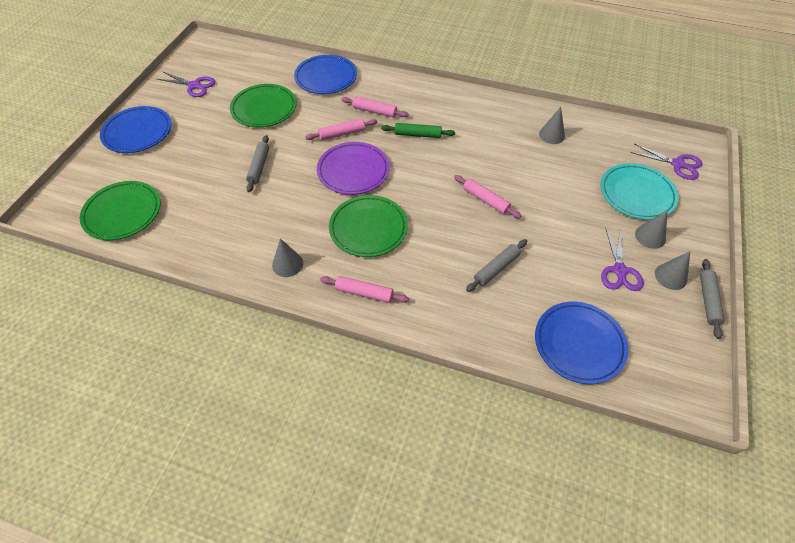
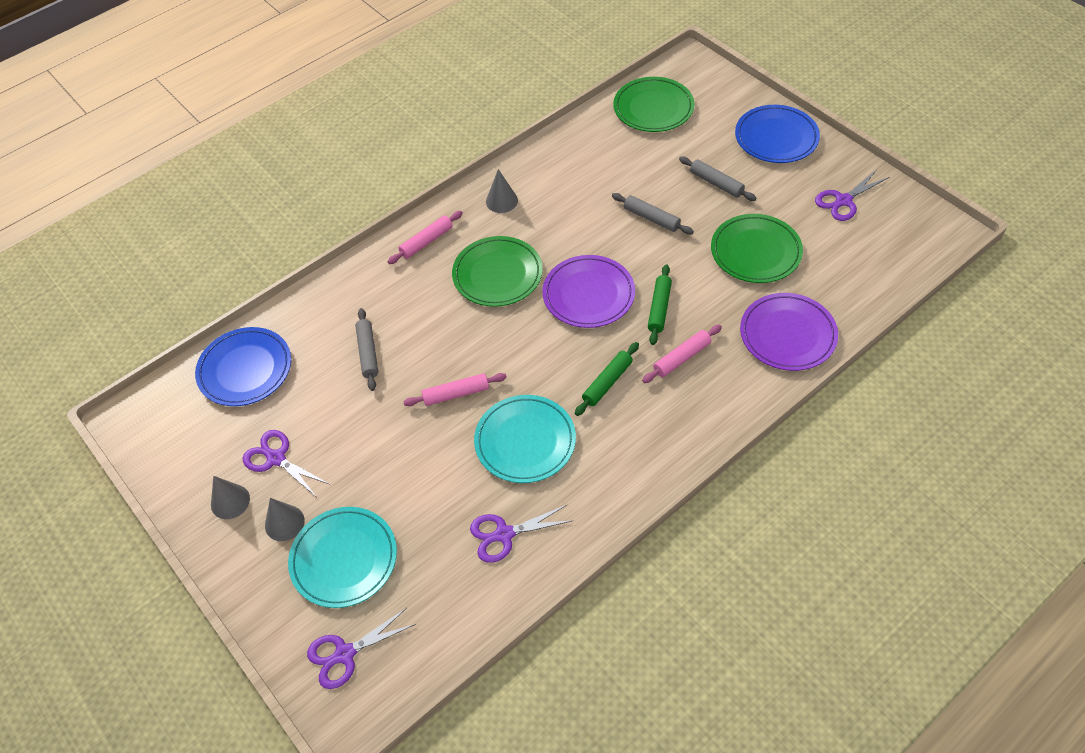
camera: 125 degrees right, 0 degrees up
blue plate [294,55,357,94] -> purple plate [740,293,838,371]
pink rolling pin [305,119,377,140] -> green rolling pin [648,265,672,345]
grey cone [539,107,565,144] -> purple scissors [470,505,574,563]
grey rolling pin [700,259,725,339] -> grey rolling pin moved to [679,156,757,201]
none -> turquoise plate [474,395,576,483]

